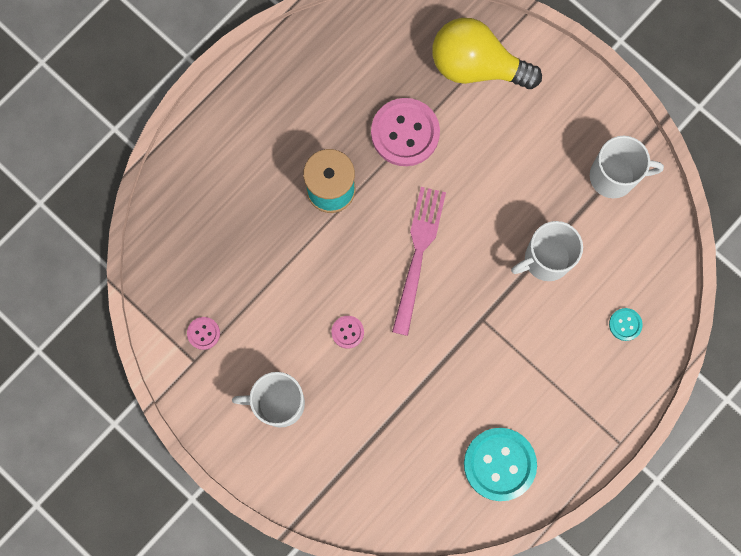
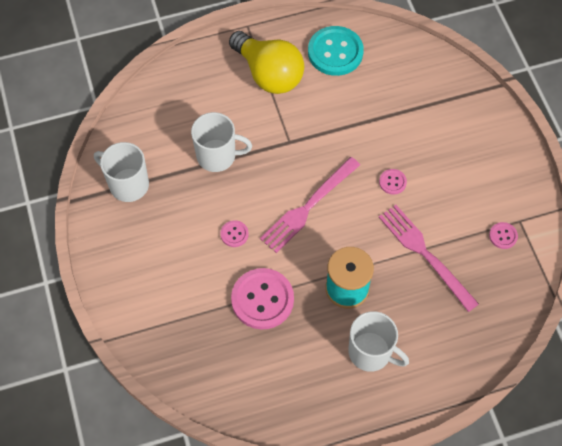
camera: 150 degrees left, 15 degrees down
white mug [232,372,305,427] -> white mug moved to [348,311,409,372]
yellow light bulb [432,18,542,89] -> yellow light bulb moved to [229,31,304,94]
turquoise button [609,308,643,341] -> none
none -> pink button [221,220,249,247]
none -> pink fork [379,205,479,312]

